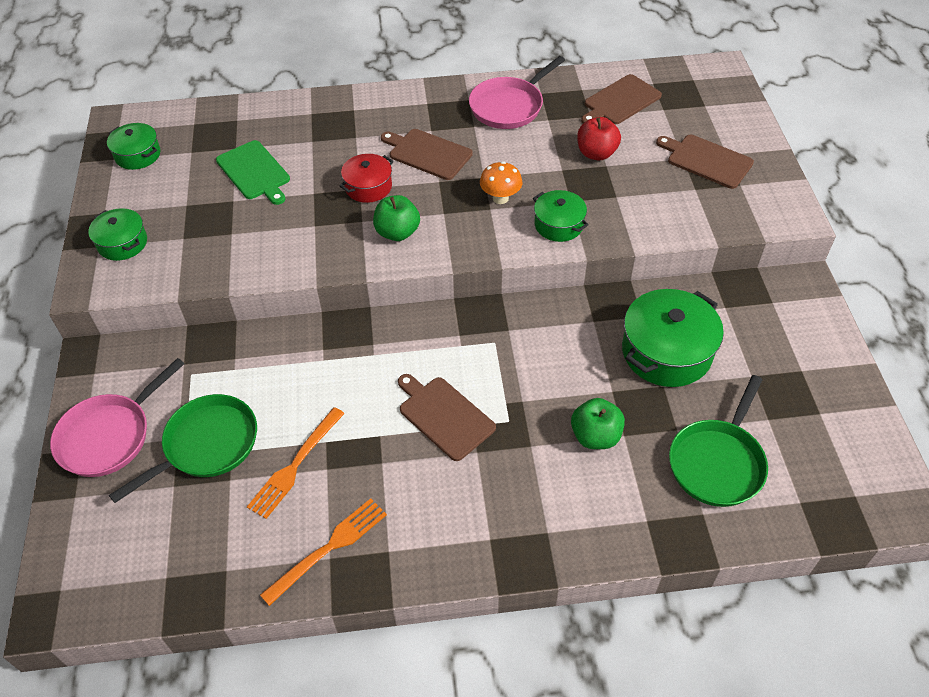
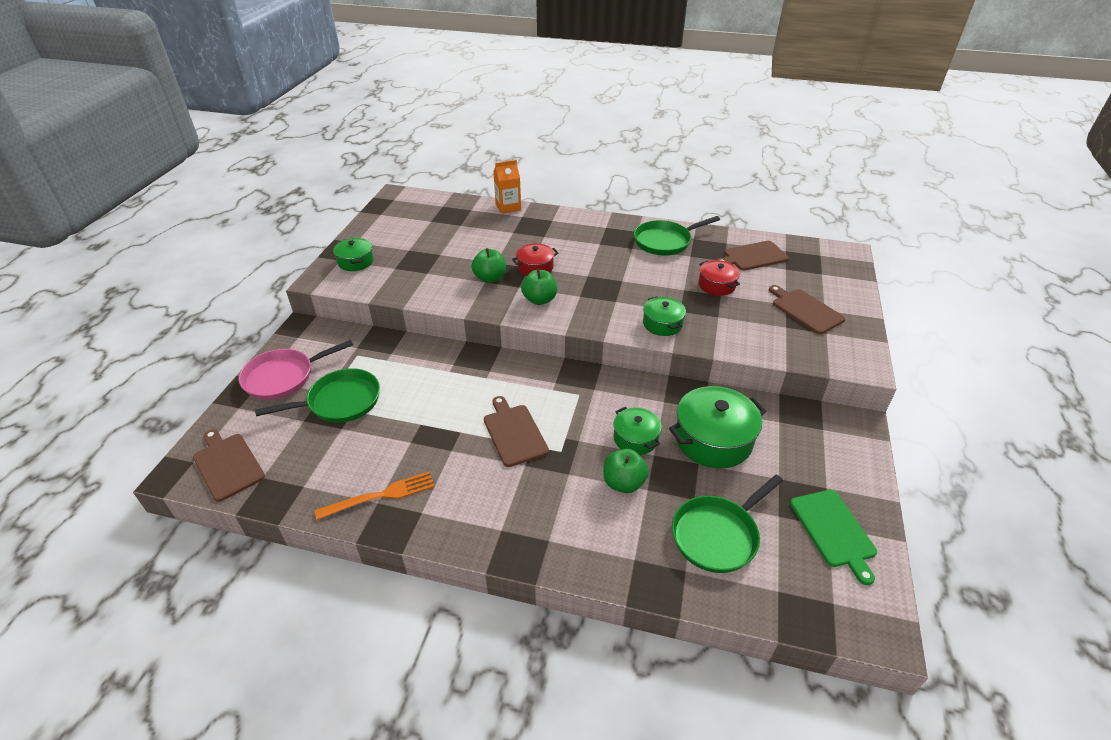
camera: 20 degrees right, 10 degrees down
green pot [107,123,160,170] -> green pot moved to [613,407,662,455]
green cutting board [216,140,290,205] -> green cutting board moved to [790,490,877,585]
orange fork [247,407,345,519] -> none
brown cutting board [381,129,473,180] -> brown cutting board moved to [193,429,265,502]
pink pan [469,56,565,129] -> green pan [634,216,720,256]
orange mushroom [480,161,522,204] -> none
red apple [577,117,621,160] -> red pot [699,260,740,296]
none -> green apple [472,248,506,283]
none -> orange carton [493,160,521,214]

